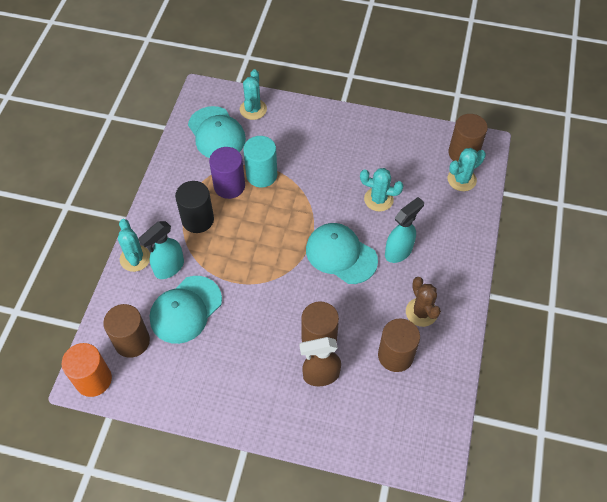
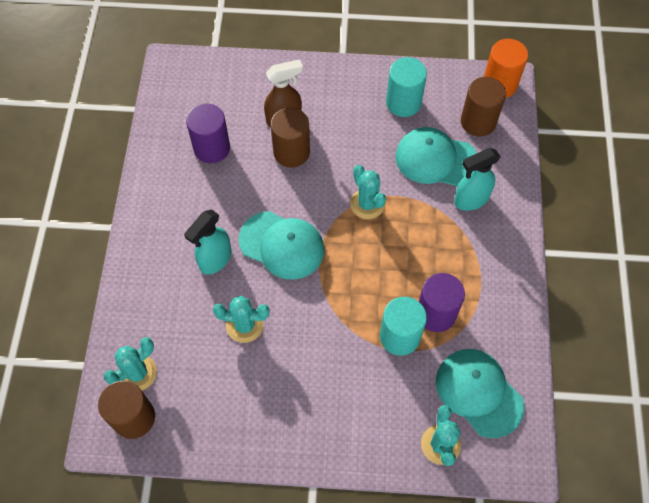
camera: 170 degrees right, 5 degrees up
turquoise cactus [118,219,150,272] -> turquoise cactus moved to [350,165,386,219]
turquoise spray bottle [138,221,184,279] -> turquoise spray bottle turned 150 degrees counterclockwise [454,148,501,211]
turquoise cap [150,276,222,344] -> turquoise cap turned 105 degrees counterclockwise [395,127,477,186]
black cylinder [175,181,214,233] -> none
brown cylinder [378,318,420,372] -> purple cylinder [186,104,230,163]
brown cactus [406,277,441,327] -> none
none -> turquoise cylinder [386,57,427,117]

